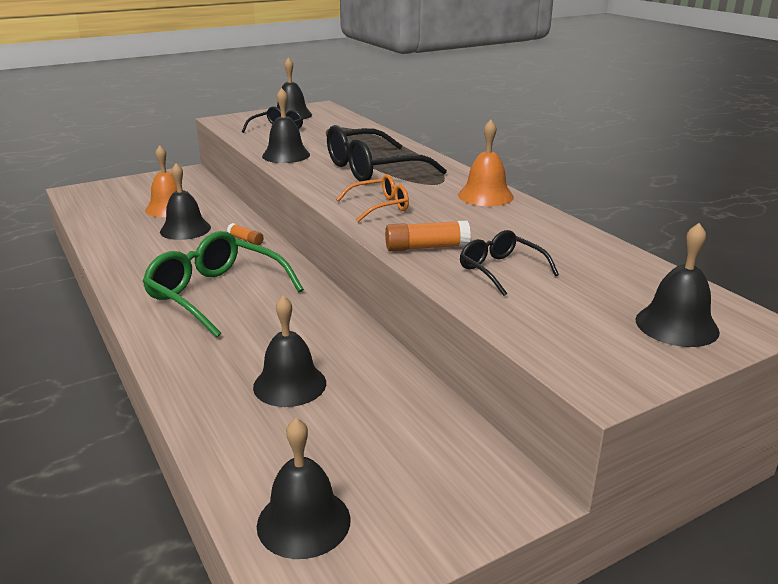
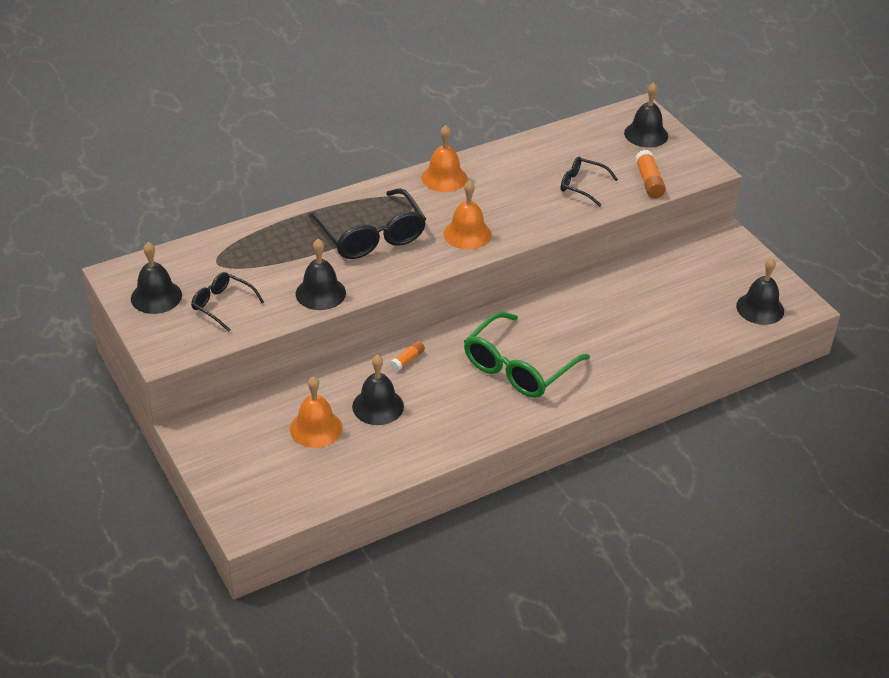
camera: 90 degrees left, 15 degrees up
black bell [253,296,326,407] -> none
orange glasses [336,174,409,222] -> orange bell [444,181,491,250]
orange glue stick [385,220,471,251] -> orange glue stick moved to [635,150,666,198]
black glasses [460,230,559,296] -> black glasses turned 60 degrees clockwise [561,156,618,207]

